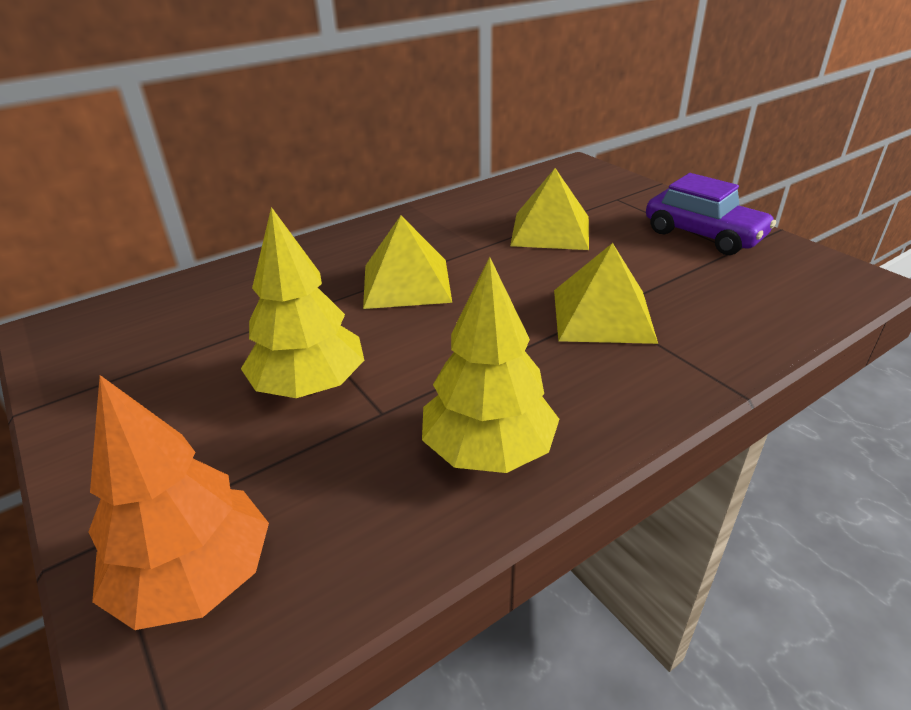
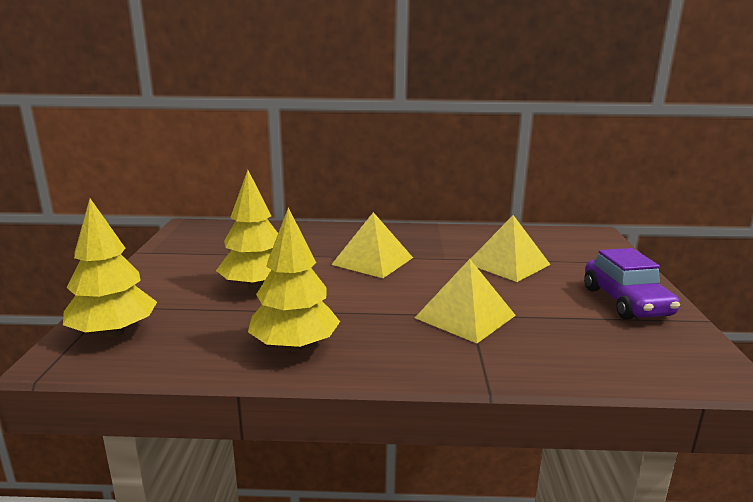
camera: 35 degrees right, 15 degrees down
orange tree [89,375,269,630] -> yellow tree [63,198,157,338]

